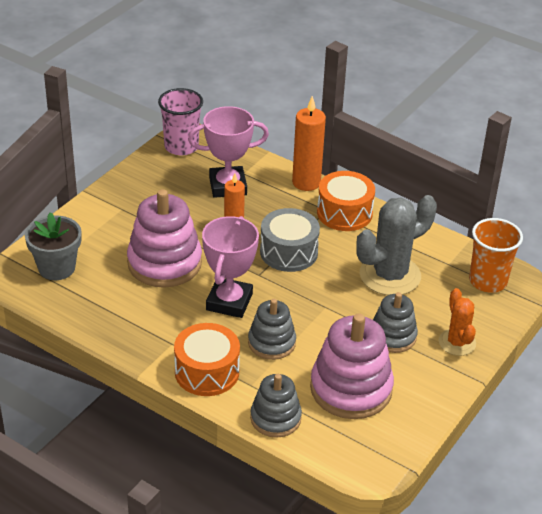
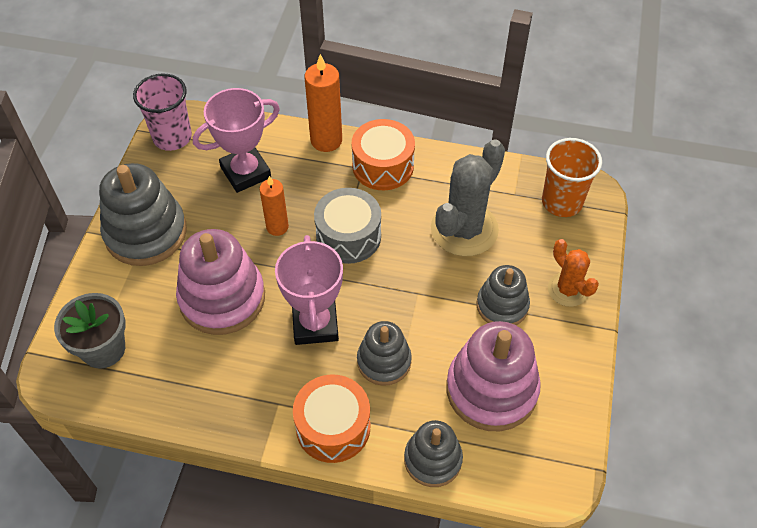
camera: 20 degrees left, 15 degrees up
none -> grey stacking toy [99,163,187,266]

